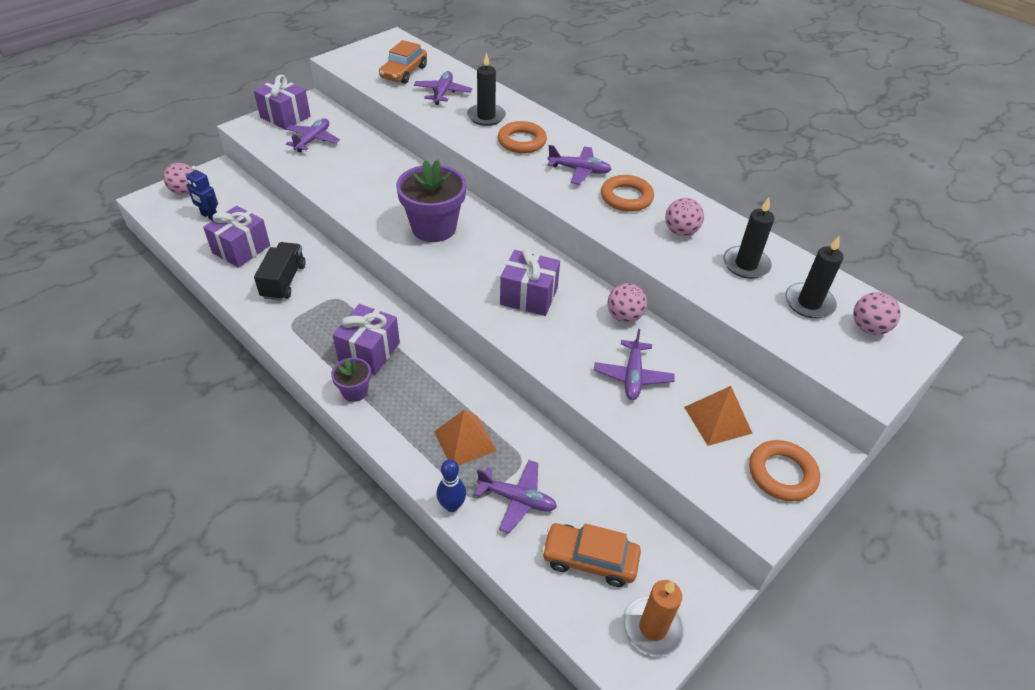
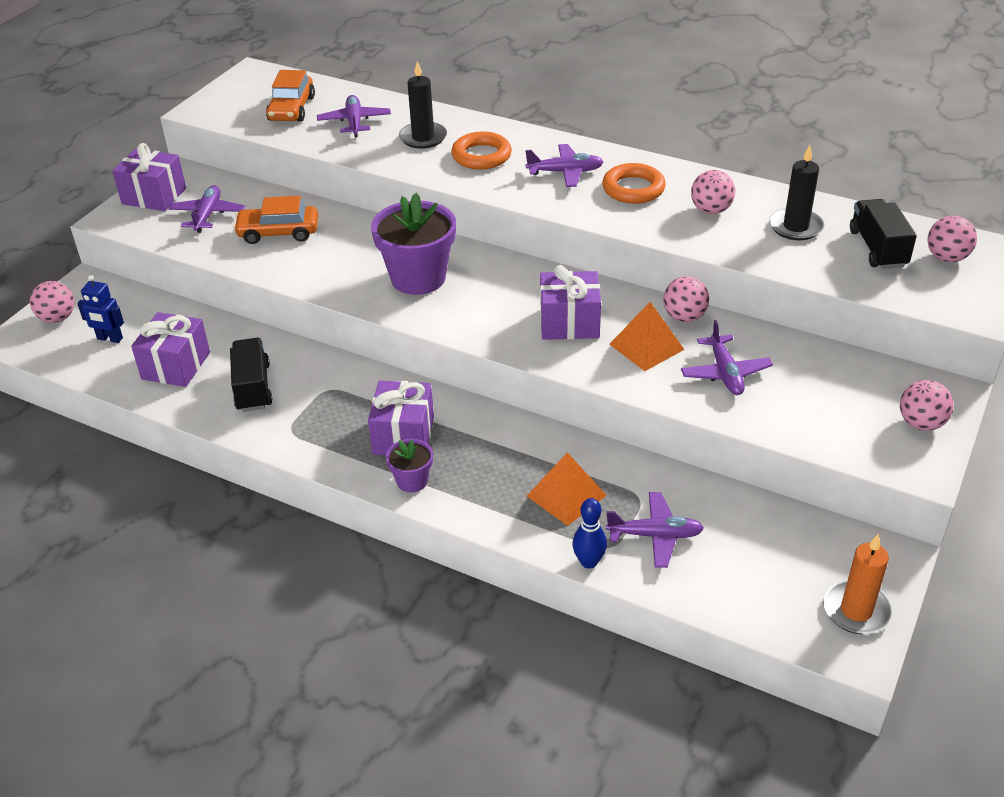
camera: 15 degrees left, 5 degrees down
orange car [542,523,641,587] -> orange car moved to [233,196,318,244]
orange pyramid [684,386,753,446] -> orange pyramid moved to [609,302,685,371]
orange ring [749,440,820,501] -> pink ball [900,380,954,431]
black candle [785,235,843,319] -> black truck [850,199,917,269]

